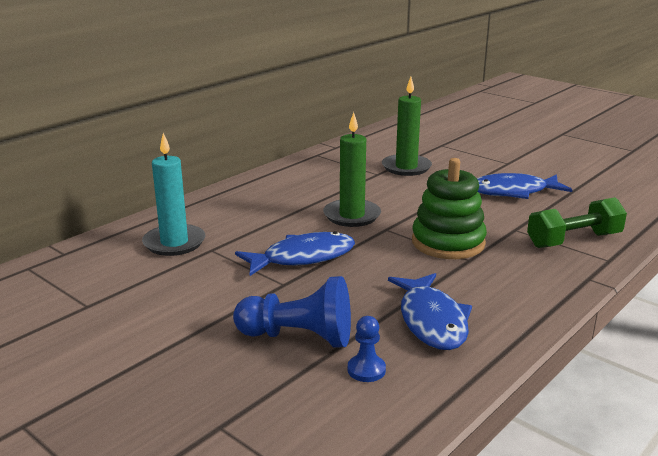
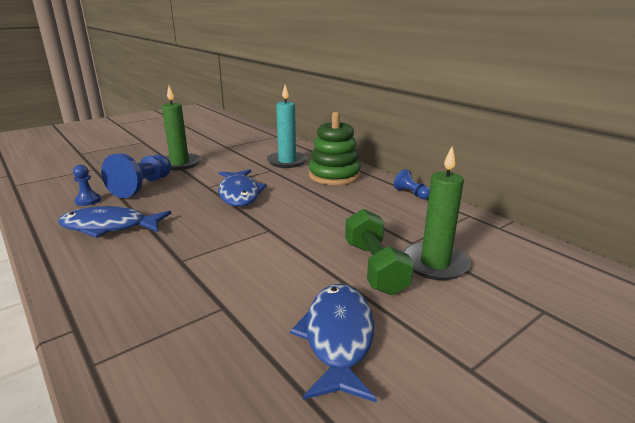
camera: 100 degrees right, 0 degrees up
green candle [323,112,381,227] -> green candle moved to [162,86,201,170]
green stacking toy [412,158,487,259] -> green stacking toy moved to [309,112,361,185]
green dumbbell [527,197,627,248] -> green dumbbell moved to [345,209,414,295]
none -> blue pawn [394,169,430,200]

